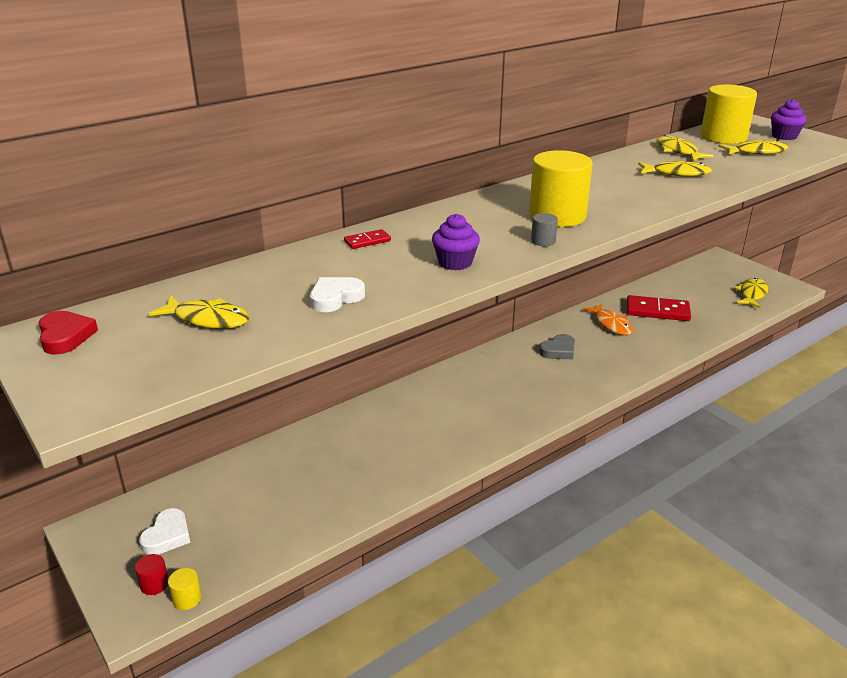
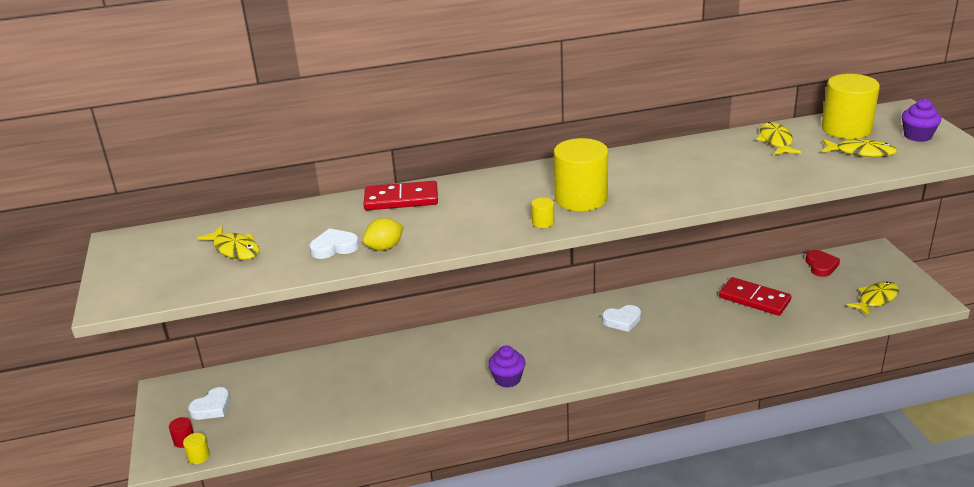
camera: 25 degrees right, 0 degrees up
red heart [39,311,98,355] -> red heart moved to [806,250,840,277]
red domino [344,229,391,249] -> red domino [364,181,438,210], size x1.99
purple cupcake [432,214,480,270] -> purple cupcake moved to [488,346,525,388]
grey cylinder [531,213,558,246] -> yellow cylinder [531,197,554,228]
grey heart [539,334,575,360] -> white heart [602,305,641,332]
orange fish [583,304,633,335] -> none
yellow fish [638,161,712,177] -> none
none -> yellow lemon [363,218,404,251]

